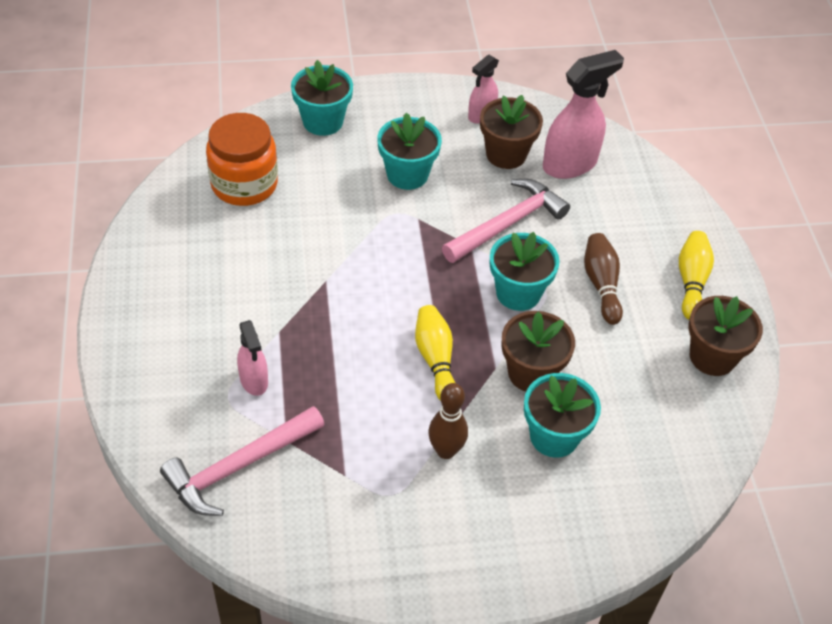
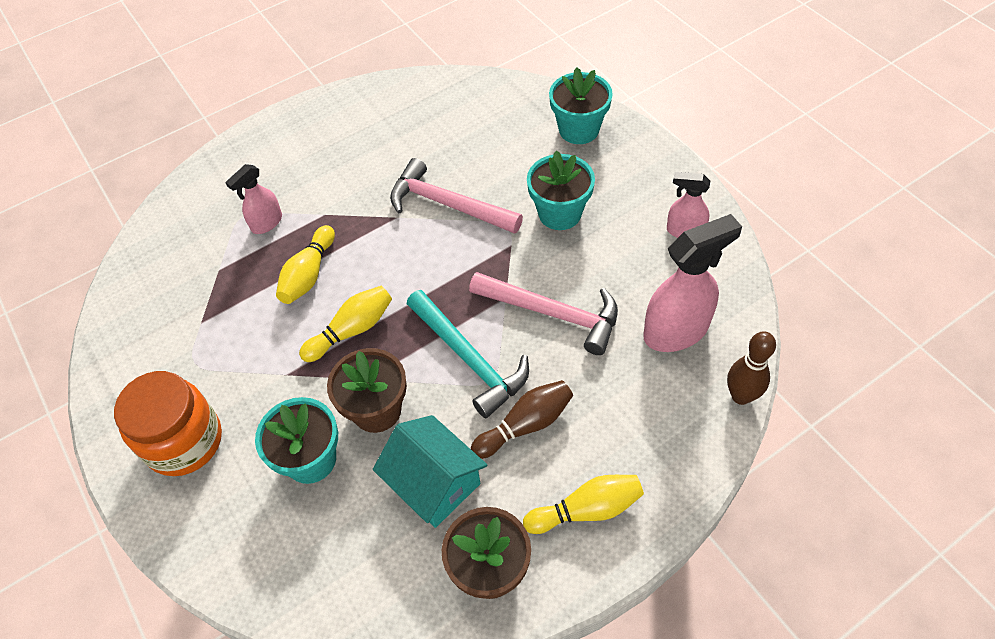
camera: 70 degrees right, 5 degrees up
pink hammer [160,406,325,516] -> pink hammer moved to [390,158,523,234]
orange jar [206,113,278,206] -> orange jar moved to [114,371,222,476]
brown bowling pin [428,383,468,459] -> brown bowling pin moved to [727,331,776,405]
brown flower pot [480,95,543,169] -> none
turquoise flower pot [490,232,560,311] -> turquoise hammer [407,290,529,418]
pink spray bottle [543,50,624,179] -> pink spray bottle turned 60 degrees counterclockwise [643,214,742,352]
none -> yellow bowling pin [276,225,335,304]
none -> turquoise house [373,415,487,528]

